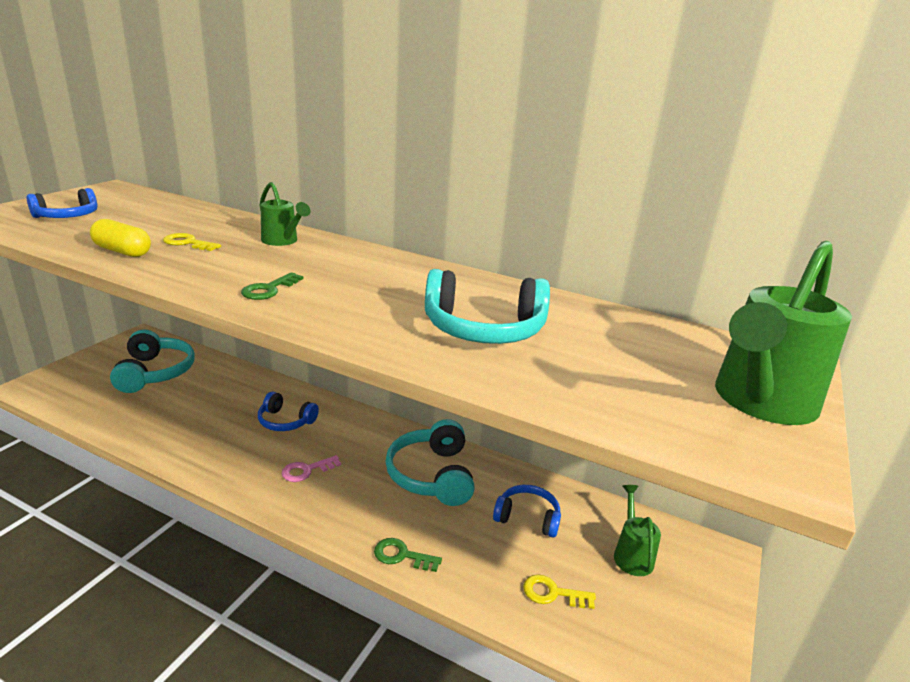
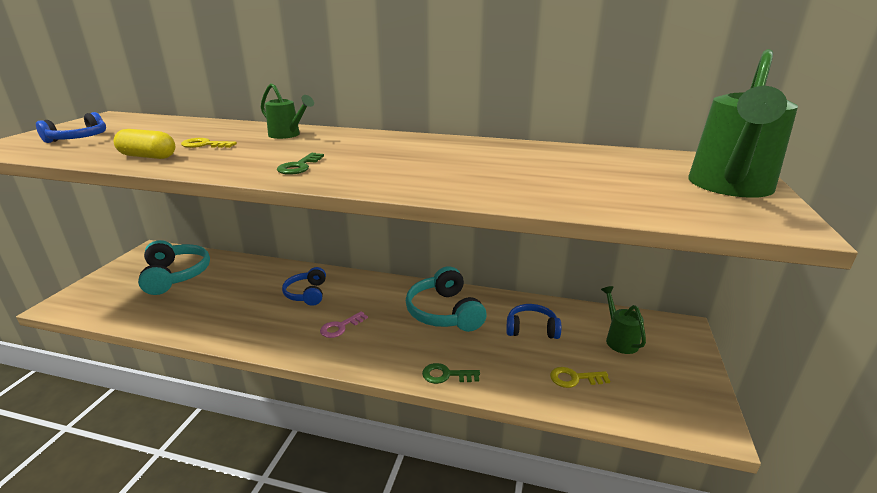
camera: 10 degrees left, 0 degrees up
blue headphones [258,392,319,431] -> blue headphones turned 75 degrees clockwise [282,267,326,306]
turquoise headphones [425,269,550,344] -> none

